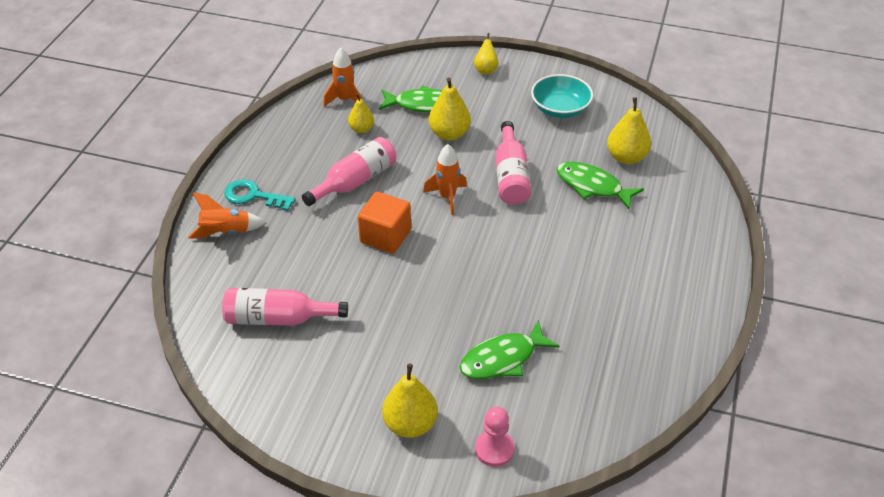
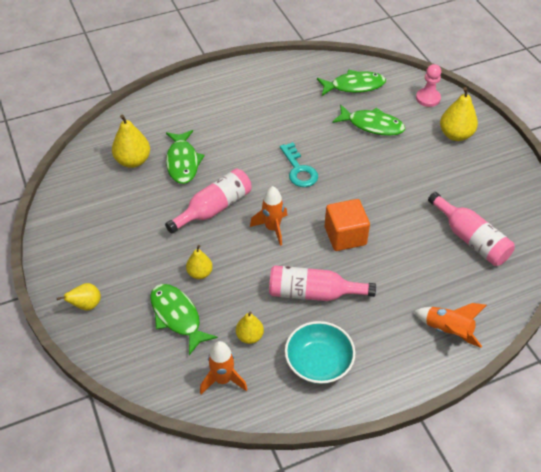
camera: 130 degrees left, 5 degrees up
turquoise key [224,179,296,211] -> turquoise key moved to [280,142,318,187]
yellow pear [429,77,471,140] -> yellow pear [186,245,213,279], size x0.62
turquoise bowl [531,74,593,118] -> turquoise bowl moved to [285,321,356,384]
none -> green fish [317,70,386,96]

